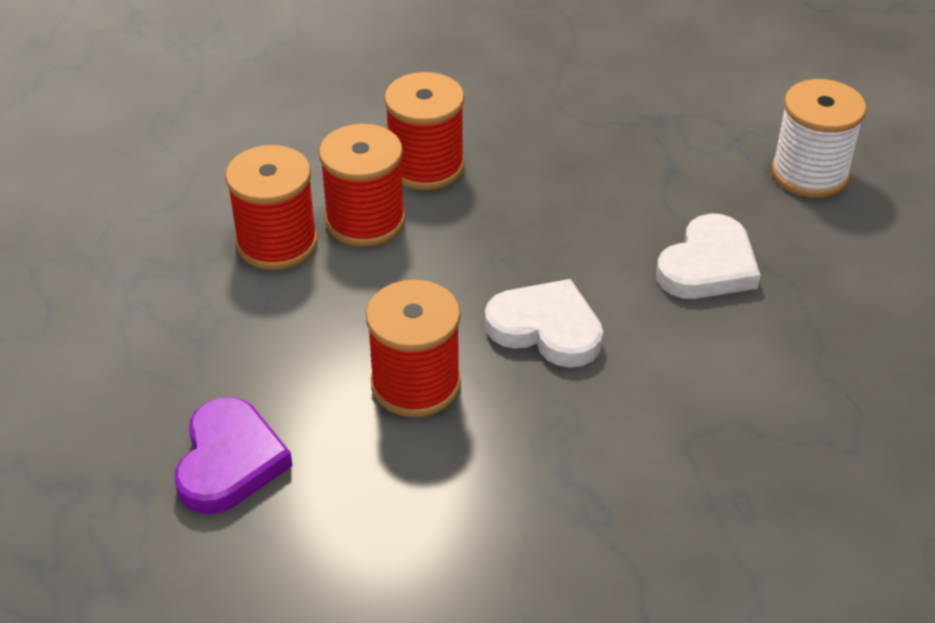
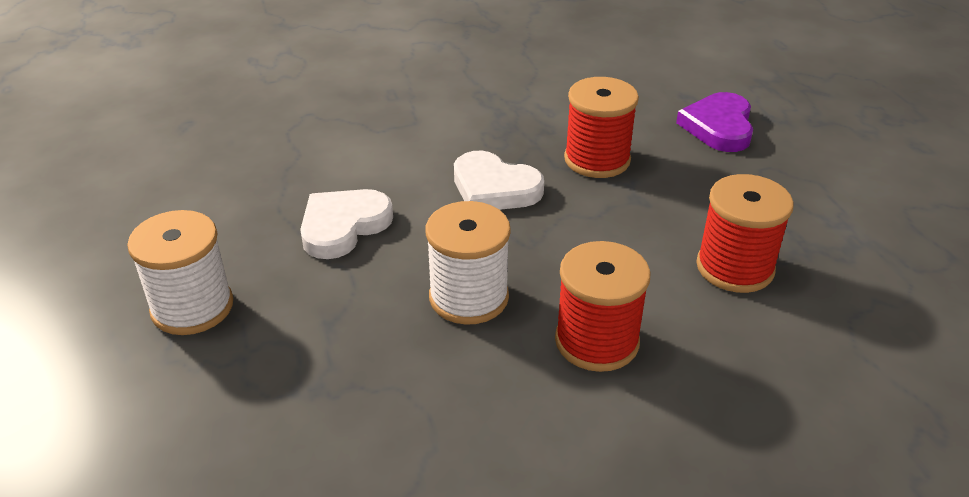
camera: 175 degrees left, 5 degrees down
red spool [319,124,405,247] -> none
none -> white spool [426,201,511,325]

